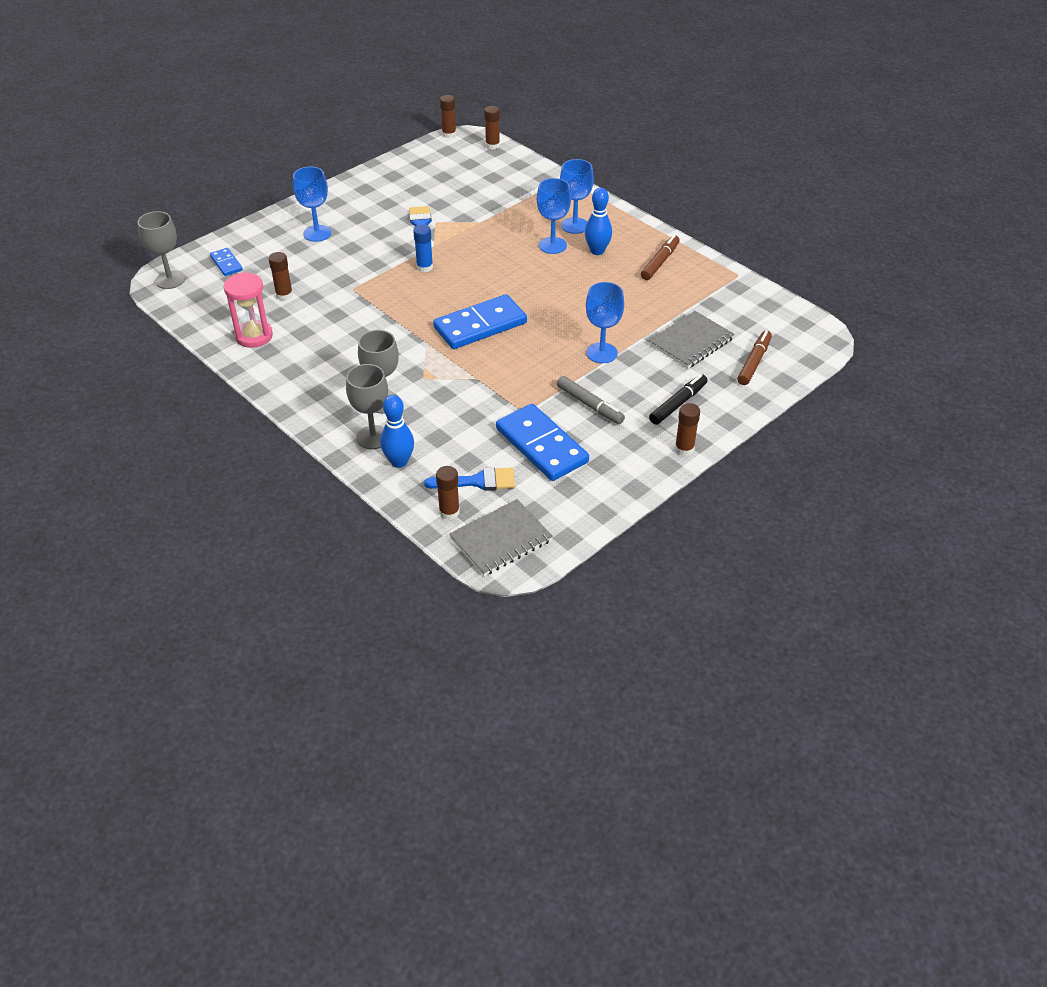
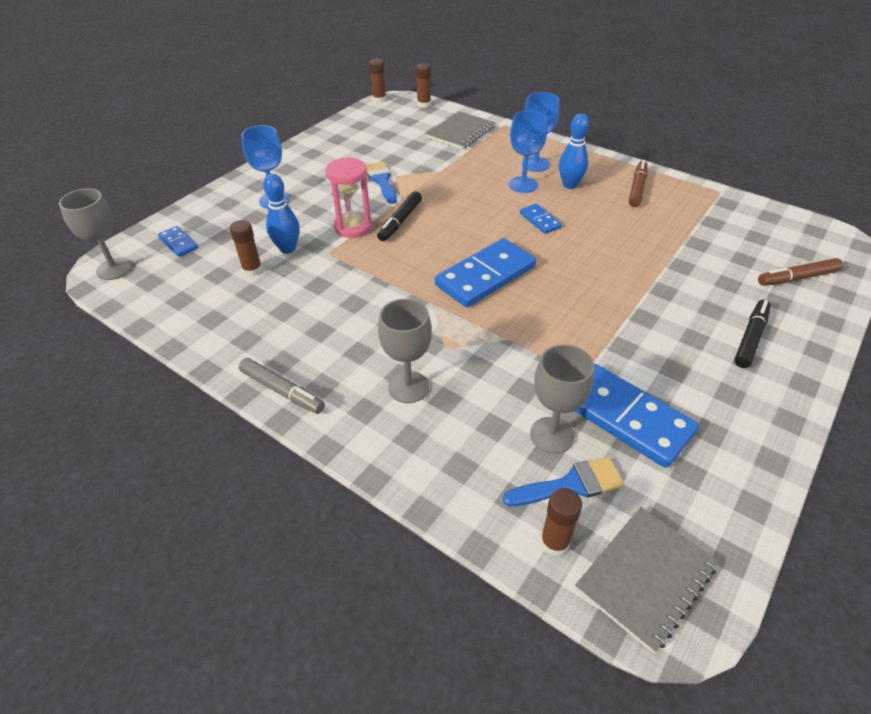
camera: 10 degrees left, 0 degrees up
pink hourglass [223,272,273,348] -> pink hourglass moved to [325,158,372,238]
grey goblet [346,364,388,449] -> grey goblet moved to [530,344,594,454]
blue bowling pin [380,395,414,468] -> blue bowling pin moved to [263,174,300,254]
blue glue stick [413,225,433,272] -> black marker [377,191,422,241]
grey marker [557,376,625,424] -> grey marker moved to [239,358,325,414]
blue goblet [586,282,624,363] -> none
grey notebook [649,311,735,368] -> grey notebook moved to [426,111,495,149]
brown glue stick [675,403,700,456] -> none
brown marker [737,330,772,385] -> brown marker turned 120 degrees counterclockwise [758,258,843,286]
none -> blue domino [520,204,562,234]

